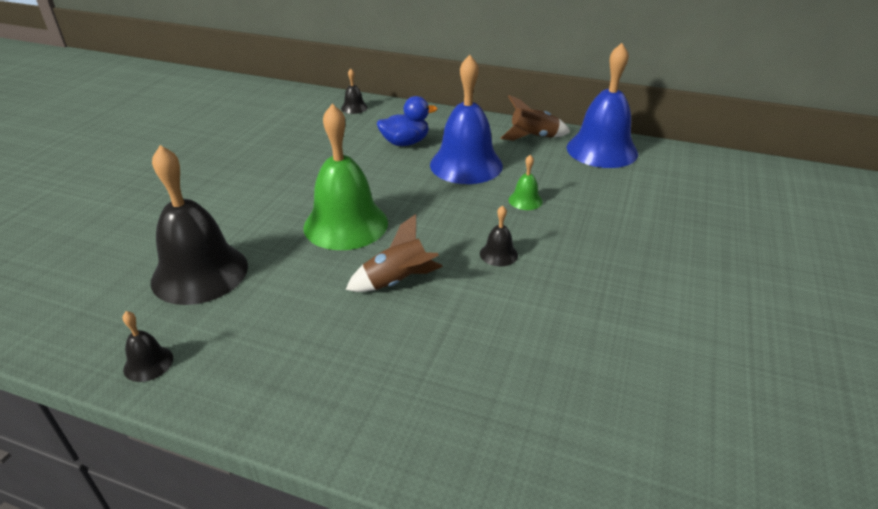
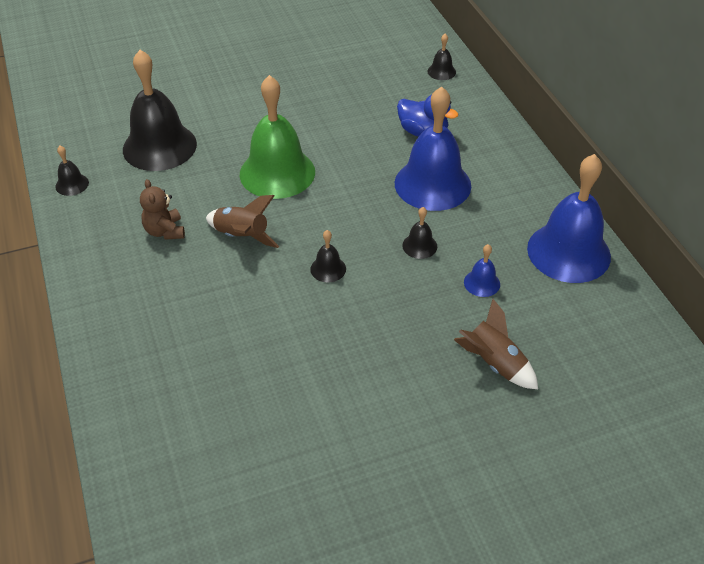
camera: 50 degrees right, 10 degrees up
brown rocket [500,95,570,141] -> brown rocket moved to [454,299,538,389]
green bell [509,155,543,210] -> black bell [402,207,437,259]
none -> brown teddy bear [140,179,185,240]
none -> blue bell [464,244,500,297]

